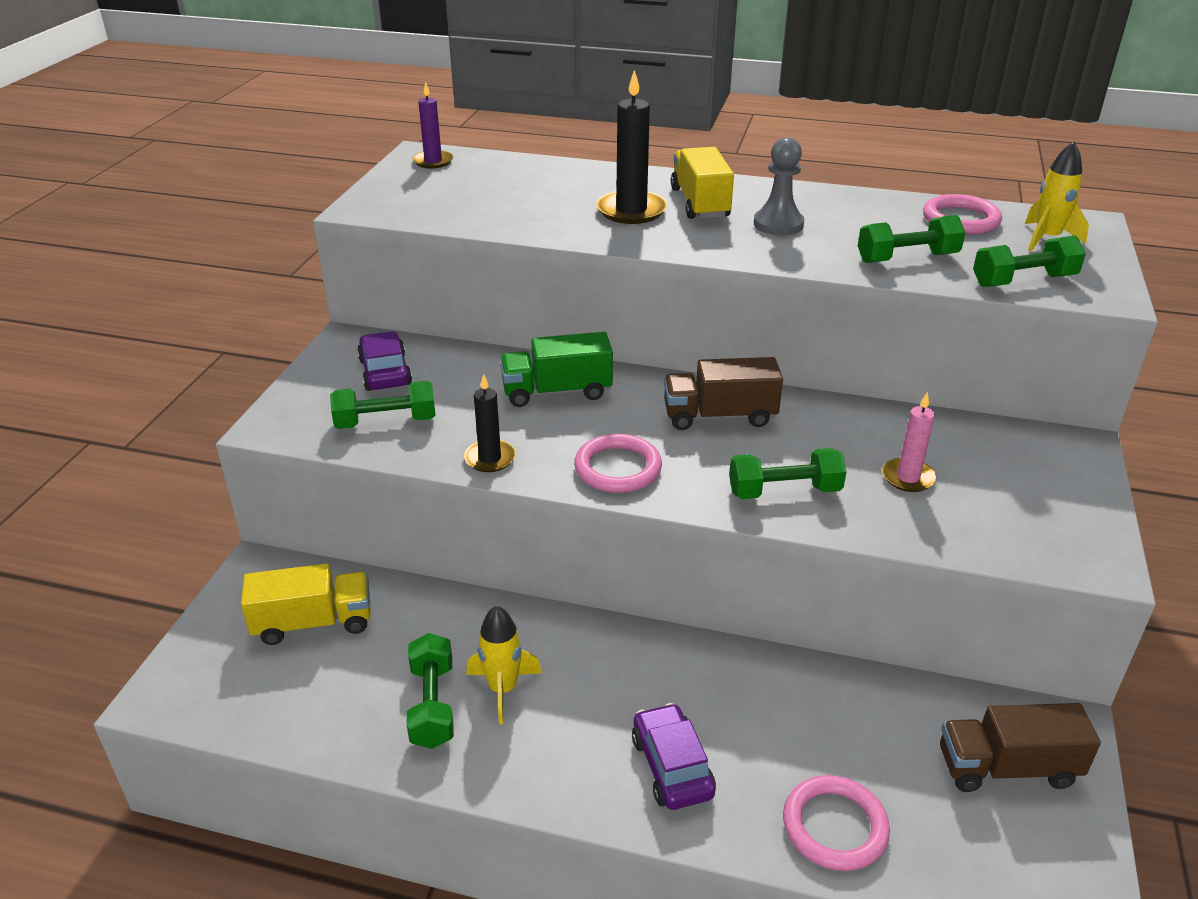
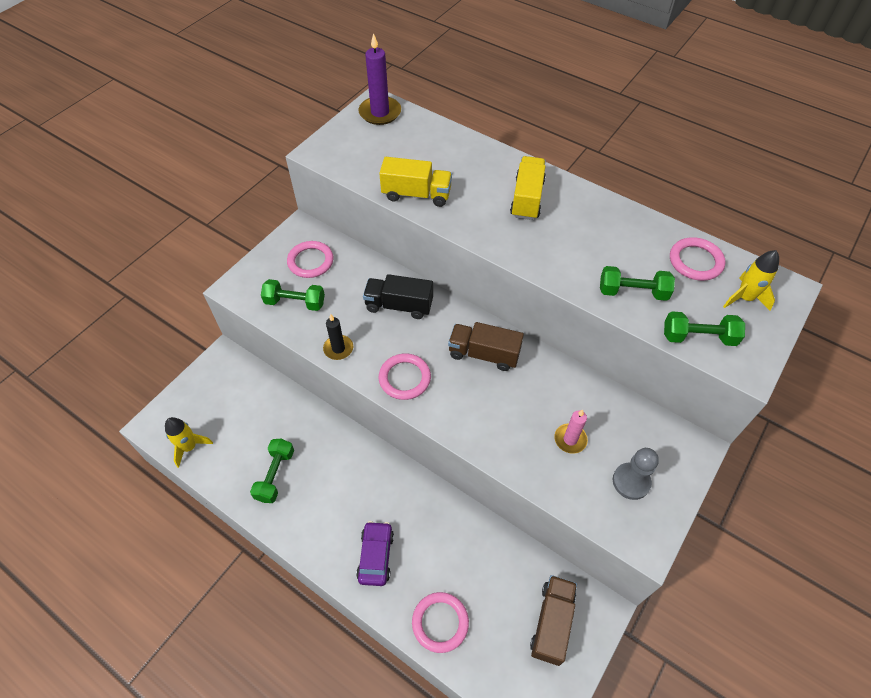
camera: 20 degrees right, 20 degrees up
yellow truck [241,563,370,645] -> yellow truck moved to [379,157,452,207]
purple car [357,331,412,391] -> pink ring [287,241,334,278]
purple candle [412,82,453,169] -> purple candle [358,33,401,125], size x1.59
yellow rocket [466,606,542,724] -> yellow rocket moved to [165,417,213,468]
green truck [500,332,613,407] -> black truck [363,274,433,319]
black candle [596,70,667,224] -> none
green dumbbell [729,448,847,499] -> none
grey pawn [754,137,804,236] -> grey pawn moved to [613,448,659,500]
brown truck [940,703,1101,792] -> brown truck turned 90 degrees clockwise [530,575,577,666]

